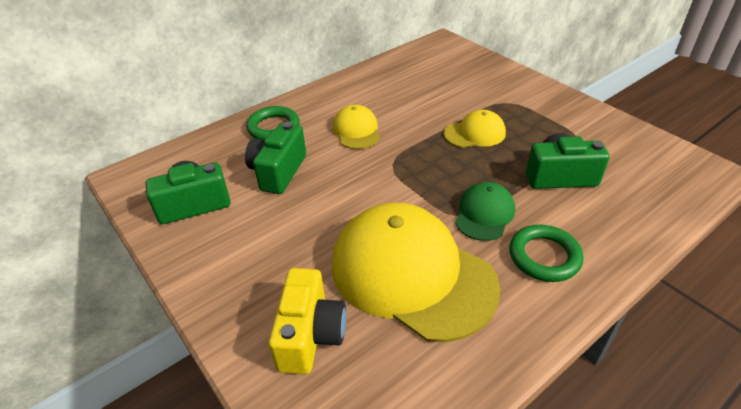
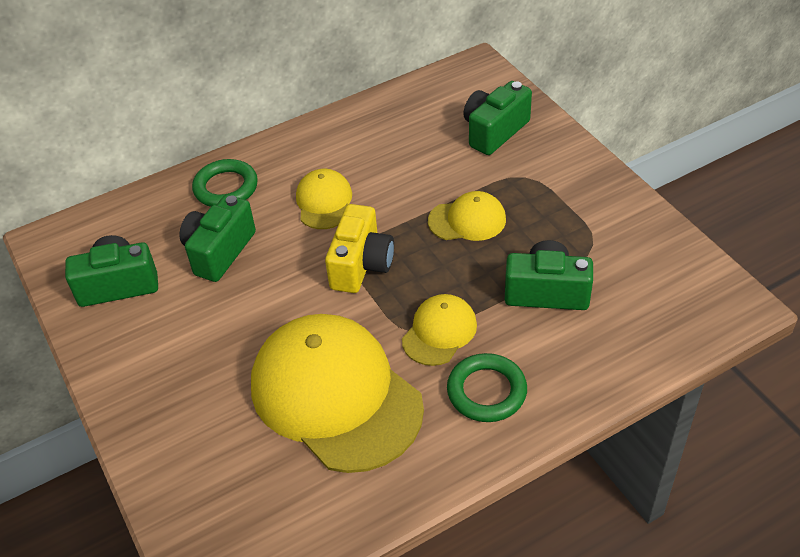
camera: 10 degrees right, 5 degrees up
yellow camera [269,268,346,374] -> yellow camera moved to [325,204,394,293]
green cap [455,182,515,241] -> yellow cap [402,294,477,366]
none -> green camera [463,81,532,155]

